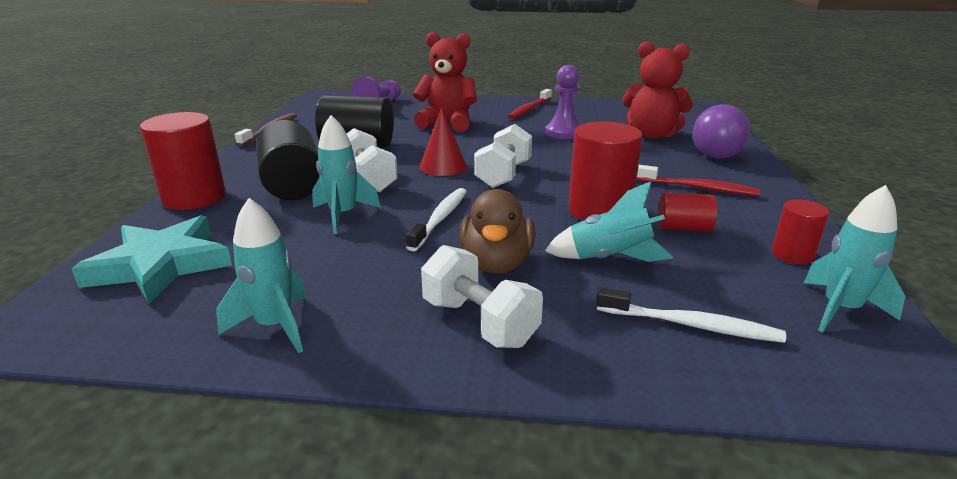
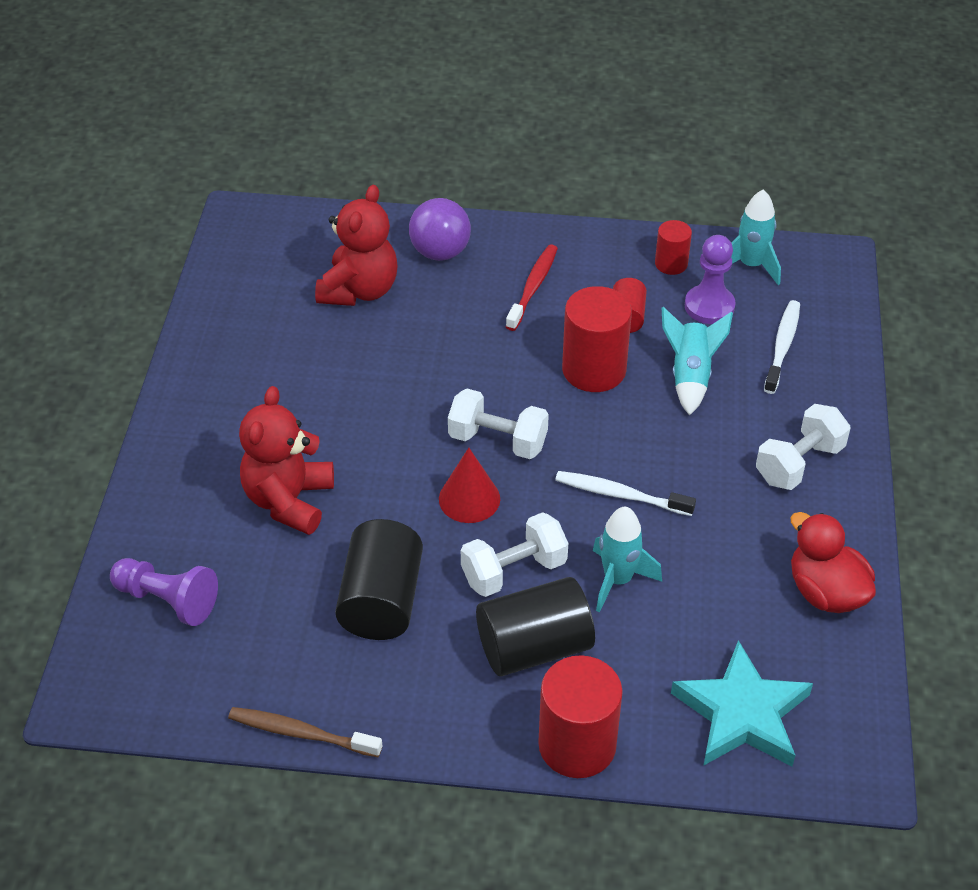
camera: 90 degrees left, 20 degrees up
turquoise rocket [216,198,307,353] -> red duck [791,512,876,613]
brown duck [459,189,536,273] -> none
red toothbrush [508,89,552,119] -> none
purple pawn [545,65,580,139] -> purple pawn moved to [685,235,735,324]

